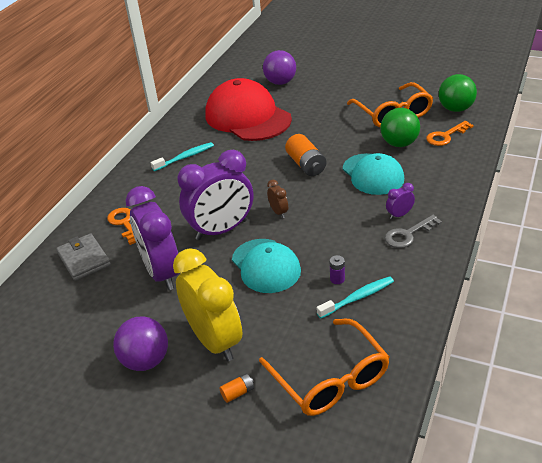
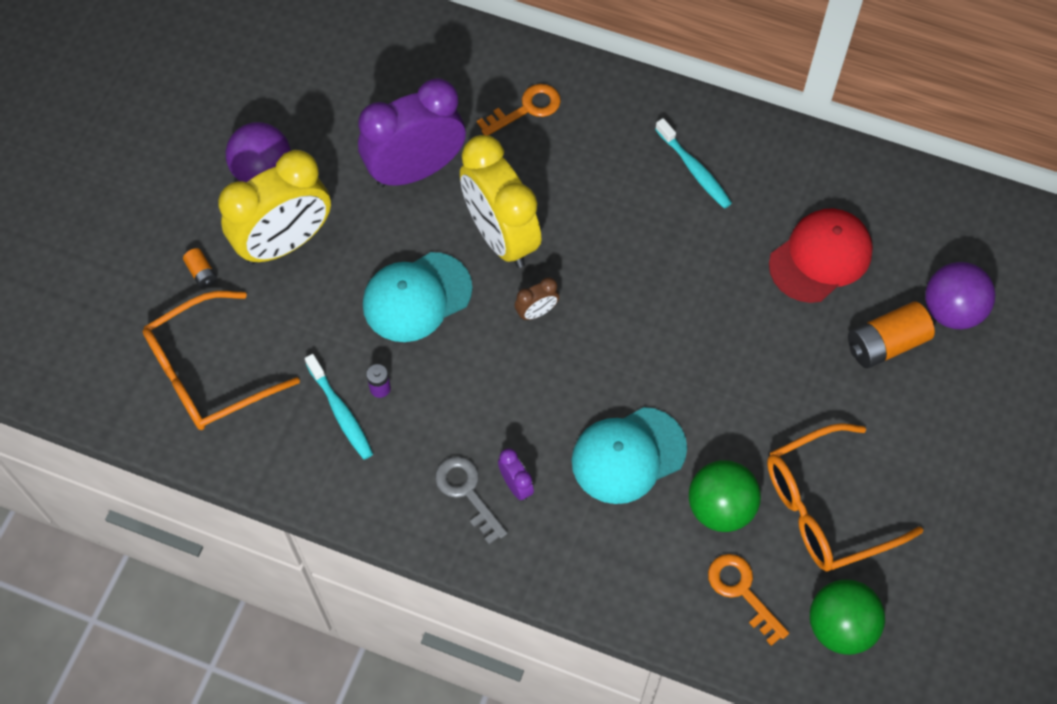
camera: 85 degrees right, 25 degrees up
grey wallet [56,233,111,281] -> none
purple clock [177,150,253,240] -> yellow clock [460,135,541,268]
red cap [205,78,292,141] -> red cap [769,208,873,303], size x0.63
orange battery [285,134,326,176] -> orange battery moved to [848,302,935,369]

